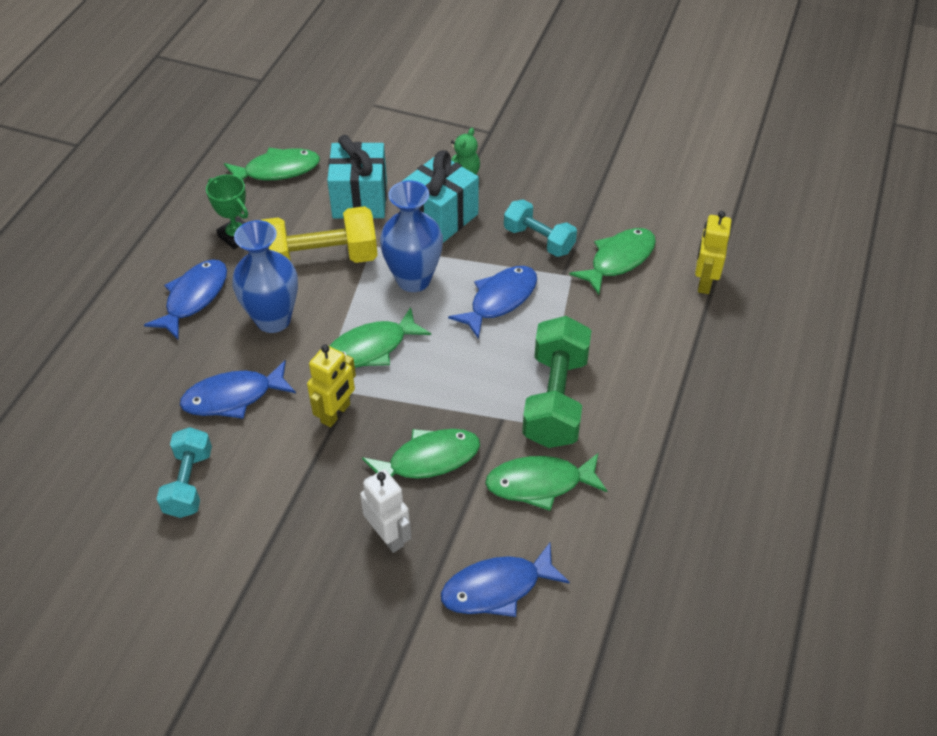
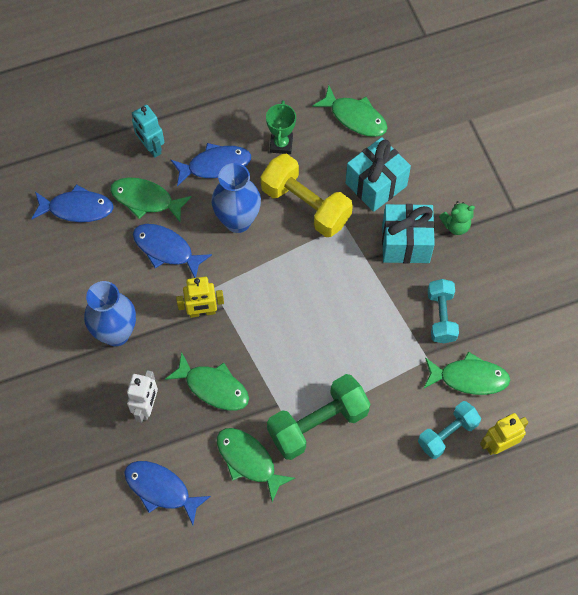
camera: 50 degrees right, 15 degrees up
turquoise dumbbell [157,427,212,518] -> turquoise dumbbell moved to [418,401,481,459]
green fish [330,307,431,368] -> green fish moved to [110,177,192,223]
blue vase [380,180,443,292] -> blue vase moved to [84,281,136,346]
blue fish [448,266,537,340] -> blue fish moved to [32,184,114,222]
none -> turquoise robot [132,105,164,158]

